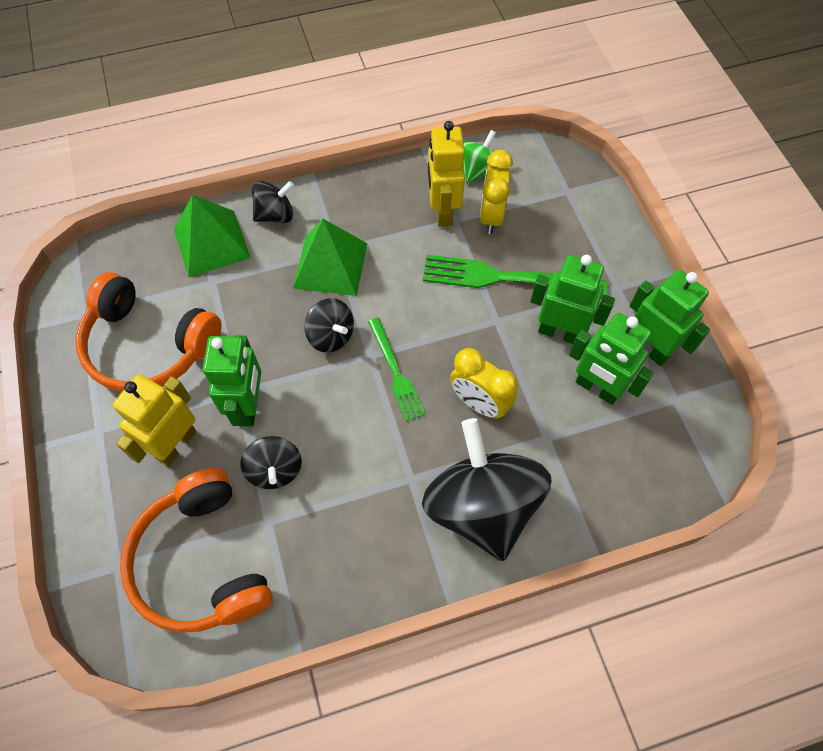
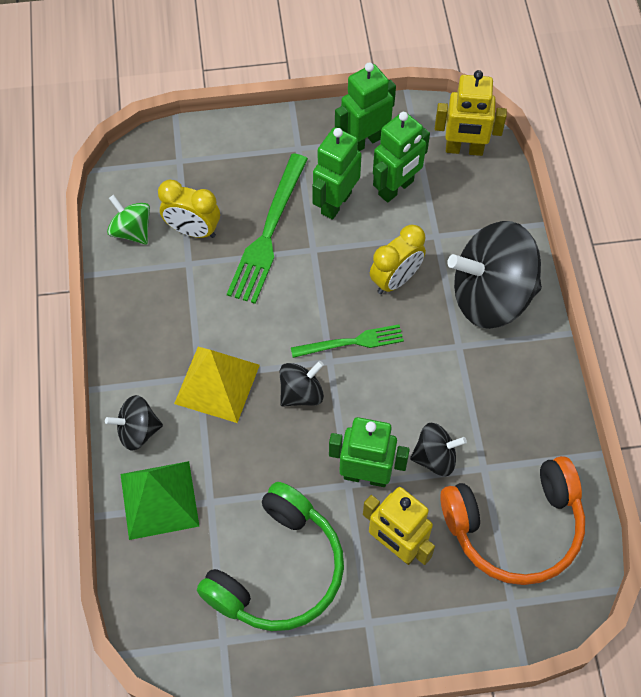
camera: 80 degrees left, 0 degrees up
orange headphones [76,272,222,392] -> green headphones [197,482,344,631]
black spinning top [252,181,294,223] -> black spinning top turned 90 degrees counterclockwise [105,395,163,451]
green pyramid [293,219,367,296] -> yellow pyramid [174,347,260,423]
yellow robot [428,121,465,227] -> yellow robot moved to [435,70,507,156]

